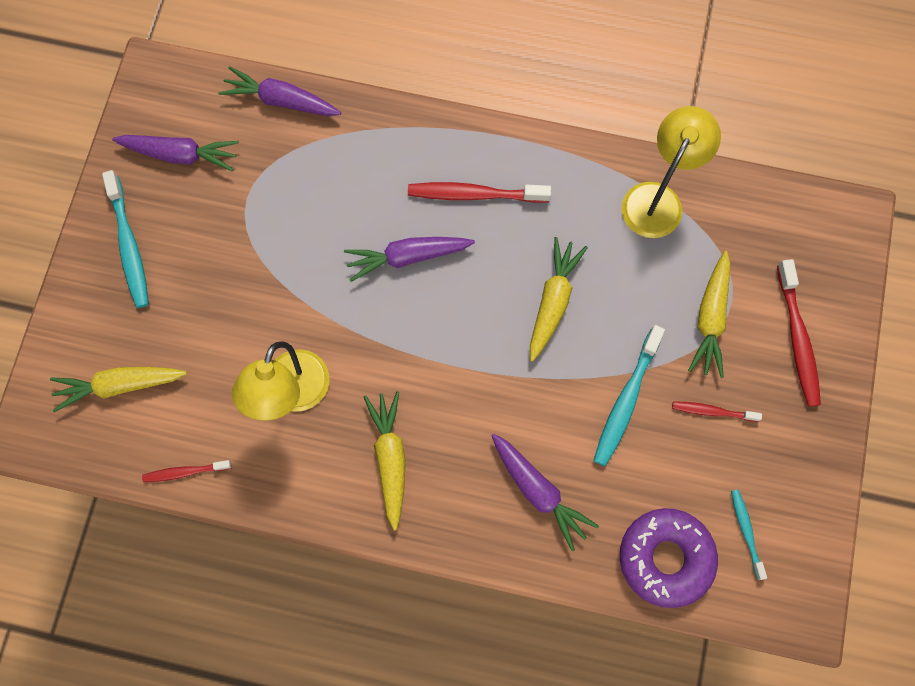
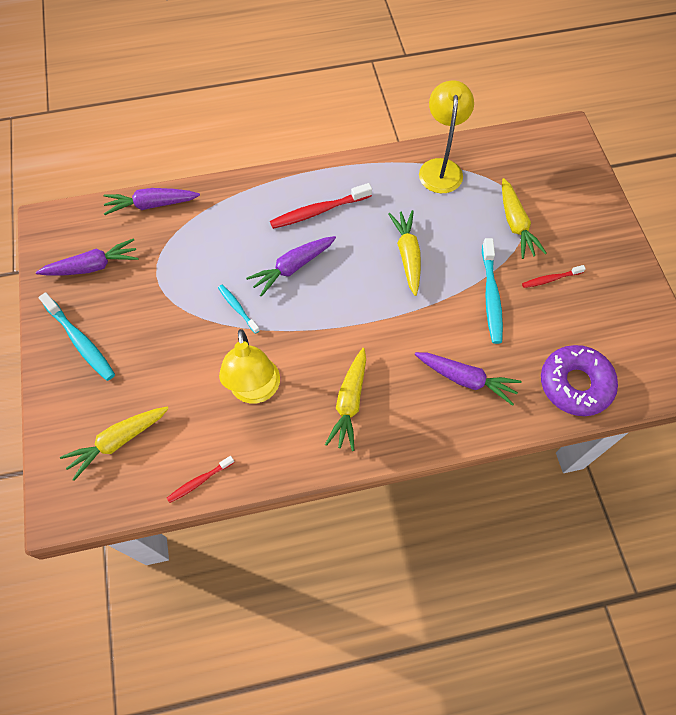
camera: 25 degrees left, 10 degrees down
yellow carrot [364,391,406,530] -> yellow carrot turned 135 degrees counterclockwise [325,348,366,451]
turquoise toothbrush [731,490,767,580] -> turquoise toothbrush moved to [218,285,260,334]
red toothbrush [777,259,821,407] -> none

